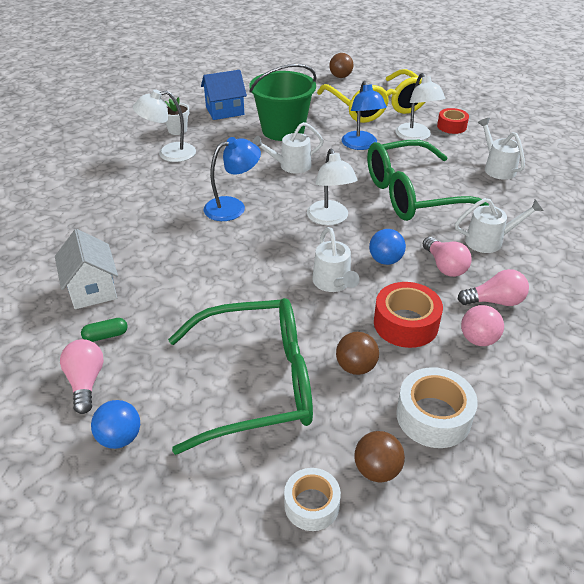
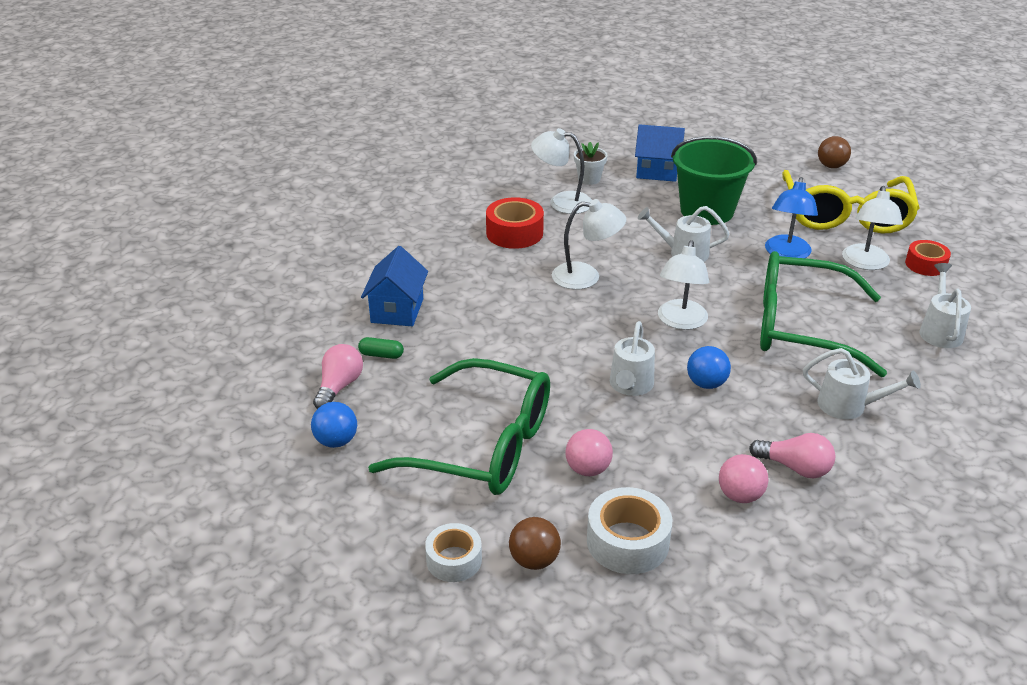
camera: 30 degrees right, 5 degrees down
white house [55,229,118,309] -> blue house [361,246,428,326]
blue lamp [204,137,261,221] -> white lamp [552,199,626,290]
brown ball [336,332,379,375] -> pink ball [566,429,613,476]
red tape [374,282,443,348] -> red tape moved to [486,197,544,249]
pink light bulb [423,237,472,277] -> none

